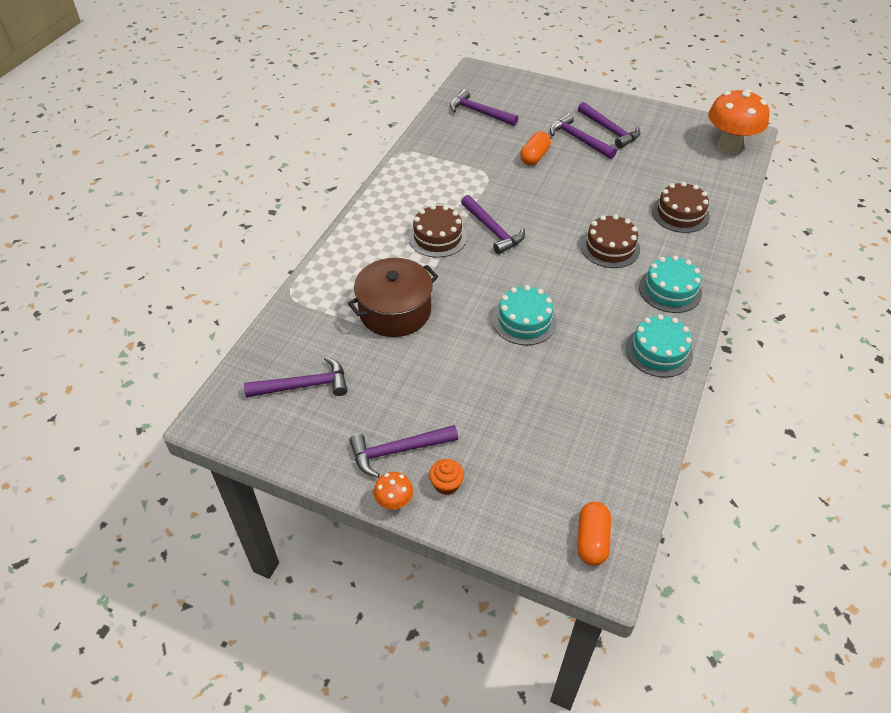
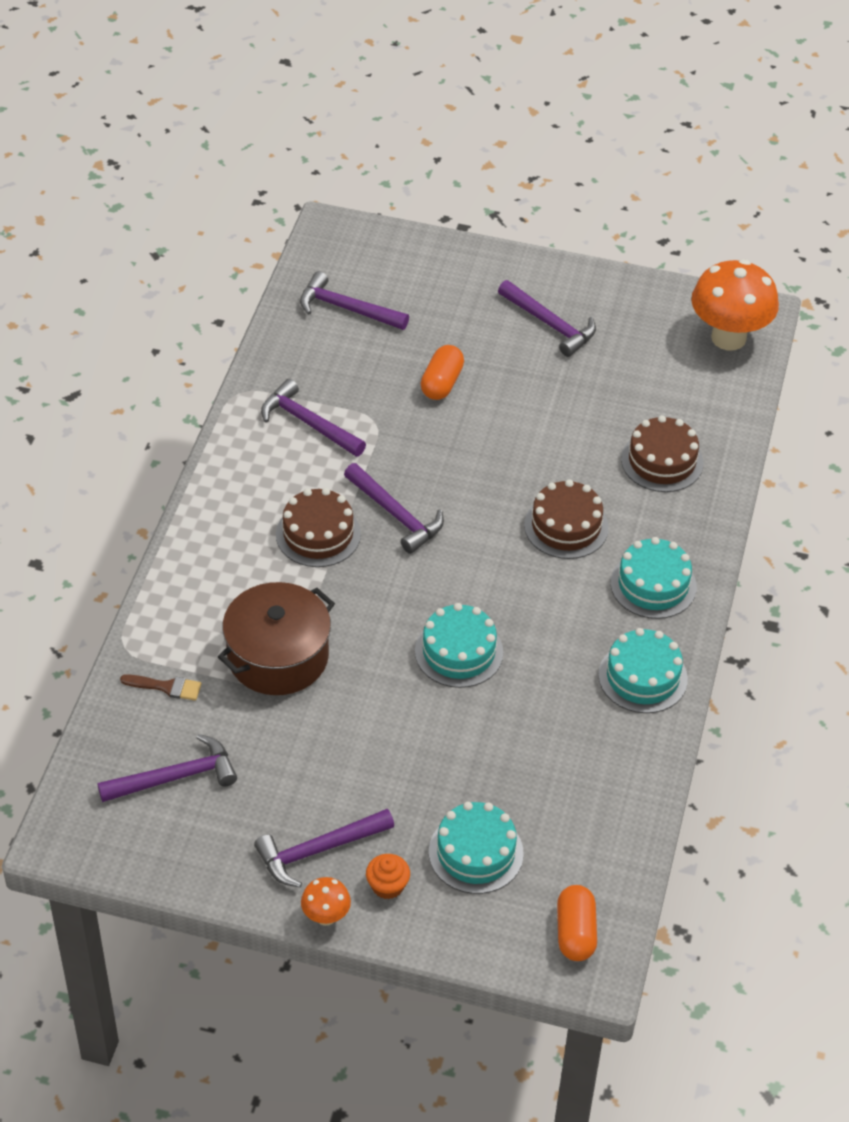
camera: 10 degrees left, 0 degrees up
purple hammer [550,113,617,159] -> purple hammer moved to [261,379,366,457]
none -> brown brush [120,674,201,701]
none -> turquoise cake [429,802,524,894]

